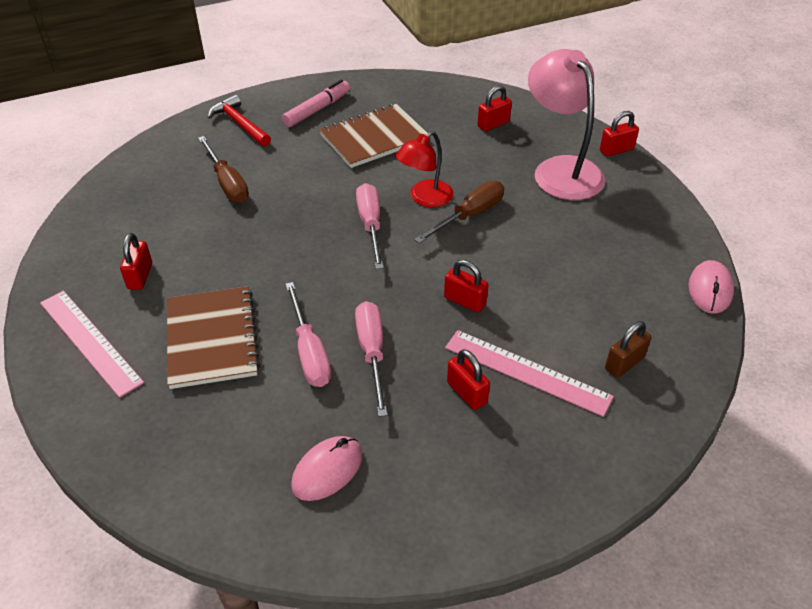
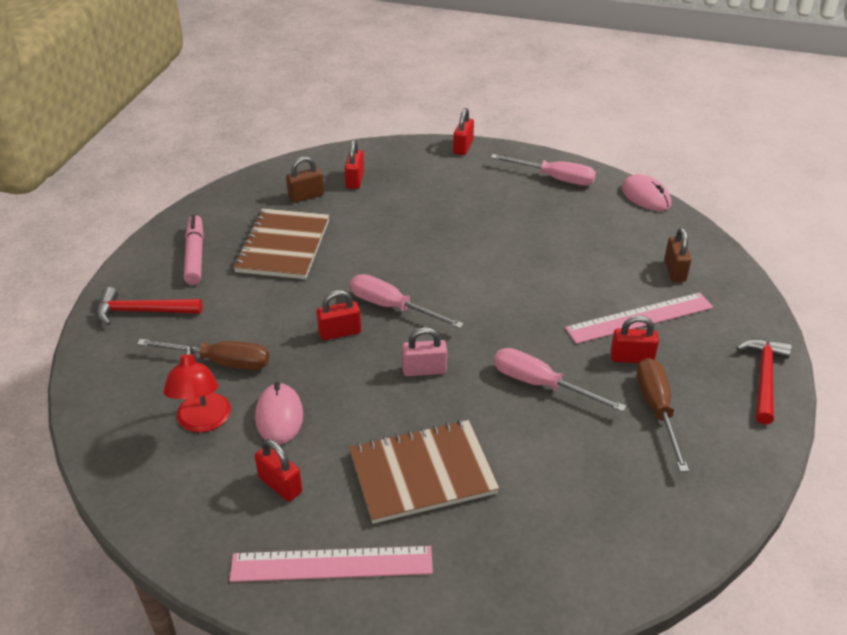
camera: 50 degrees left, 5 degrees down
brown notebook [167,286,260,389] -> brown notebook turned 45 degrees counterclockwise [349,420,499,524]
pink screwdriver [286,282,331,387] -> pink screwdriver moved to [491,154,596,186]
pink mouse [291,436,363,501] -> pink mouse moved to [255,382,303,445]
red lamp [395,131,453,207] -> red lamp moved to [163,345,231,432]
brown screwdriver [414,181,504,244] -> brown screwdriver moved to [637,358,689,472]
red padlock [444,260,488,313] -> red padlock moved to [316,290,361,340]
pink lamp [528,49,605,200] -> none
none -> brown padlock [286,156,324,203]
none -> pink padlock [402,327,447,376]
none -> red hammer [736,339,792,425]

